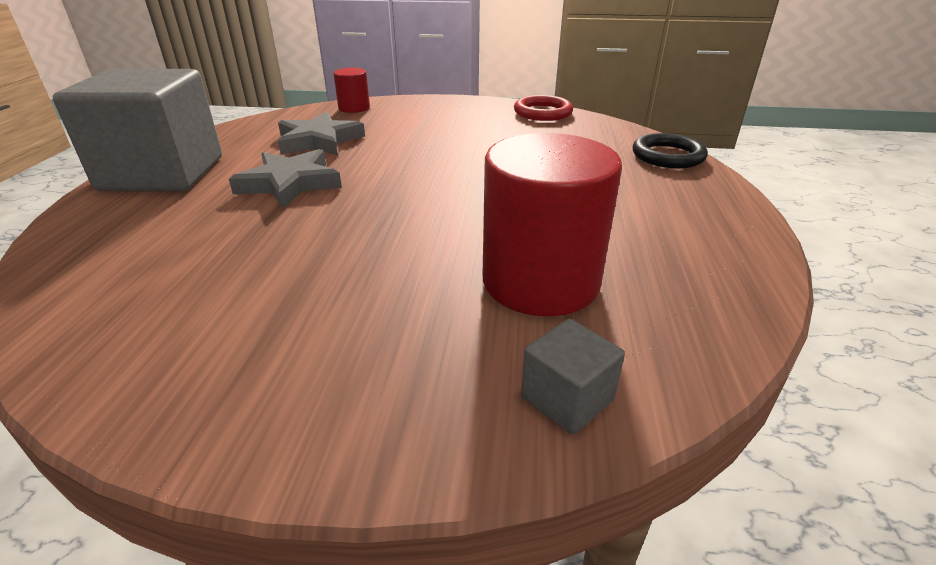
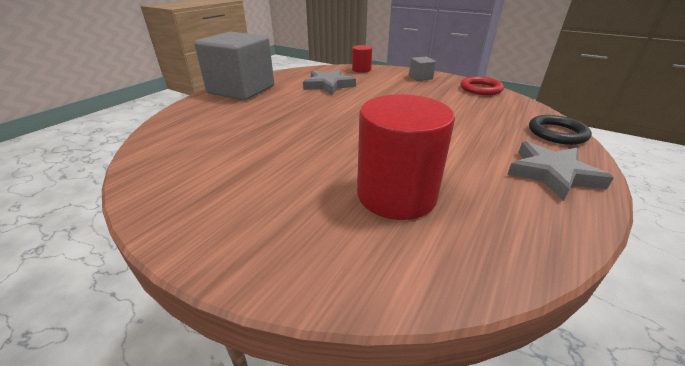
camera: 25 degrees right, 0 degrees up
grey star [229,149,342,208] -> grey star moved to [507,141,614,201]
grey cube [521,319,625,435] -> grey cube moved to [409,57,436,81]

